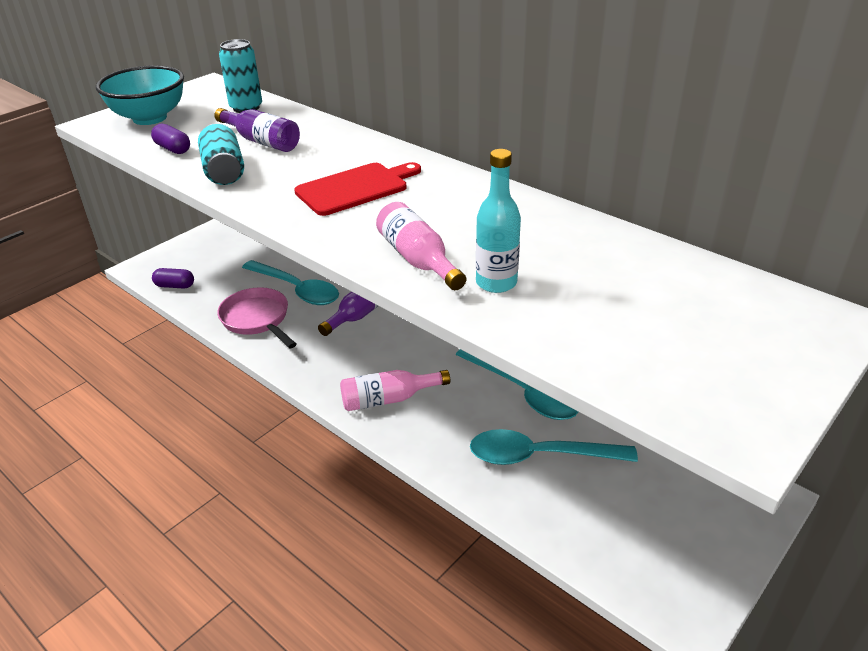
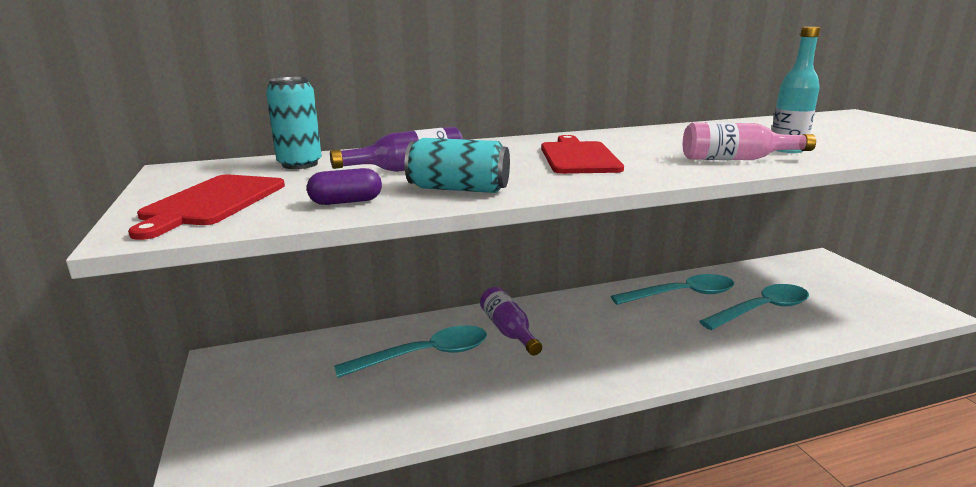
camera: 60 degrees left, 15 degrees down
turquoise bowl [96,65,184,125] -> red cutting board [128,175,285,240]
purple capsule [152,268,194,289] -> none
pink pan [217,287,297,349] -> none
pink bottle [340,370,450,411] -> none
turquoise spoon [470,429,638,465] -> turquoise spoon turned 150 degrees counterclockwise [699,284,809,330]

